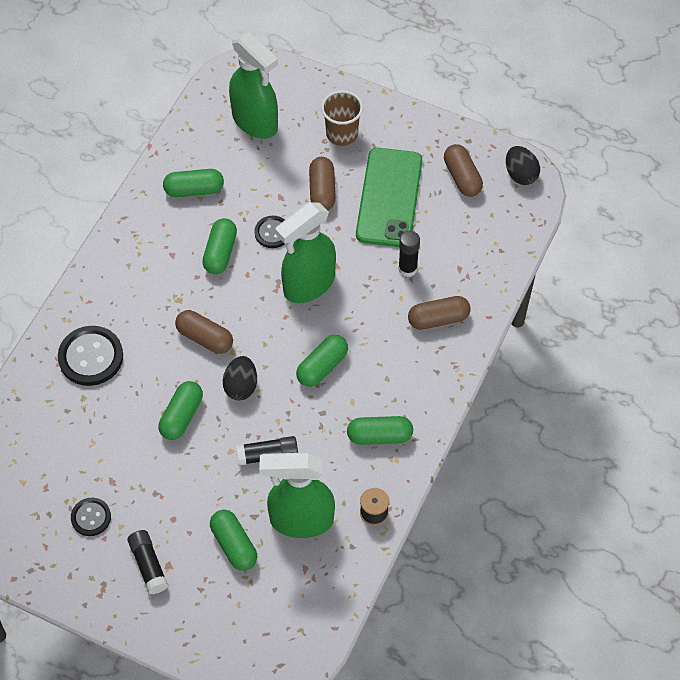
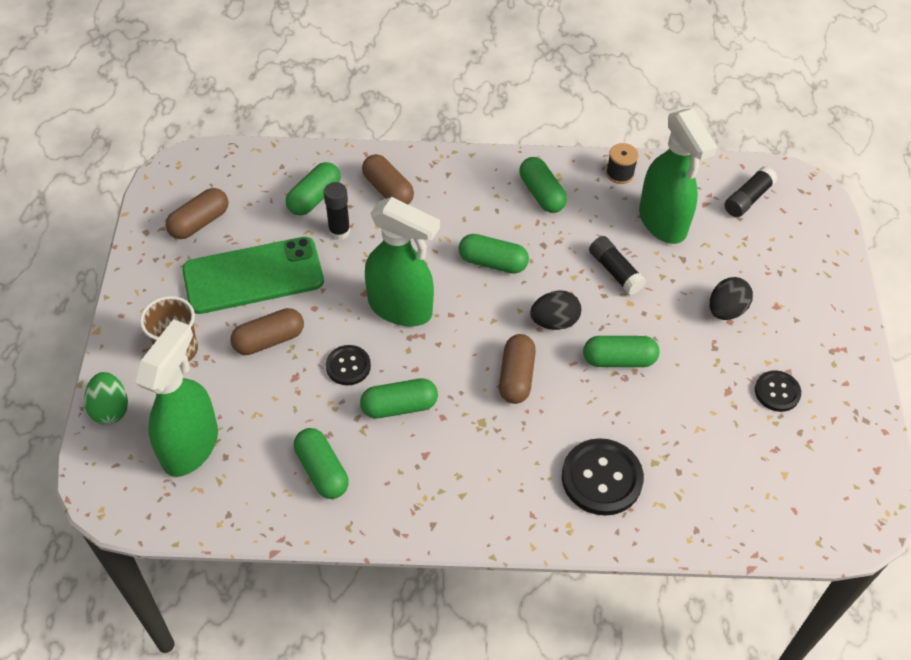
camera: 115 degrees left, 5 degrees down
black glue stick [127,530,169,594] -> black glue stick moved to [725,166,777,217]
green capsule [210,510,257,571] -> green capsule moved to [286,162,341,216]
black egg [506,146,540,185] -> black egg moved to [710,277,753,320]
none -> green egg [84,372,128,425]

